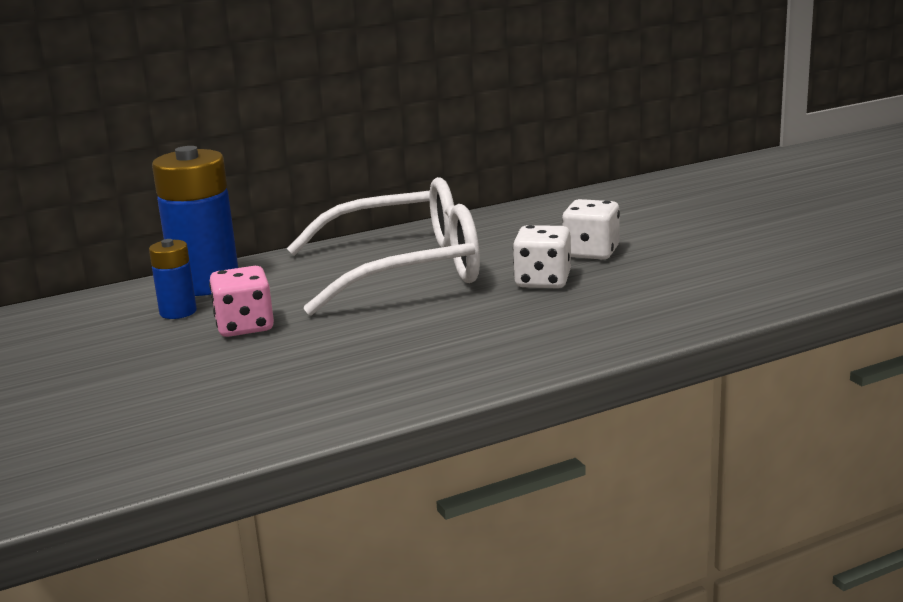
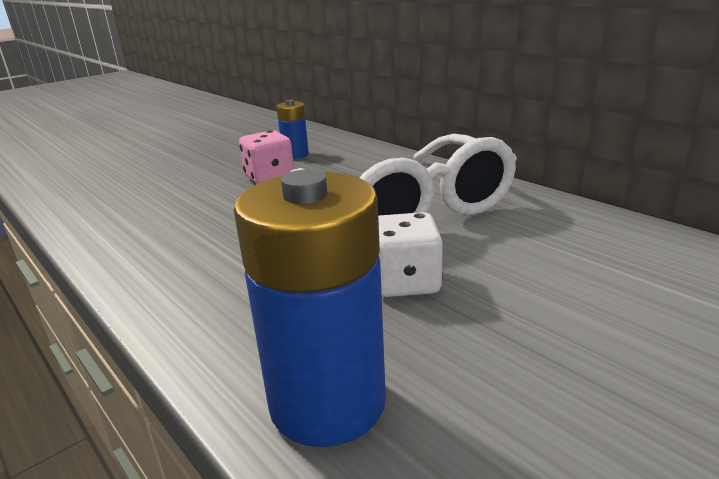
camera: 75 degrees right, 5 degrees up
blue battery [152,146,238,296] -> blue battery moved to [234,169,386,447]
white dice [562,199,620,260] -> none

